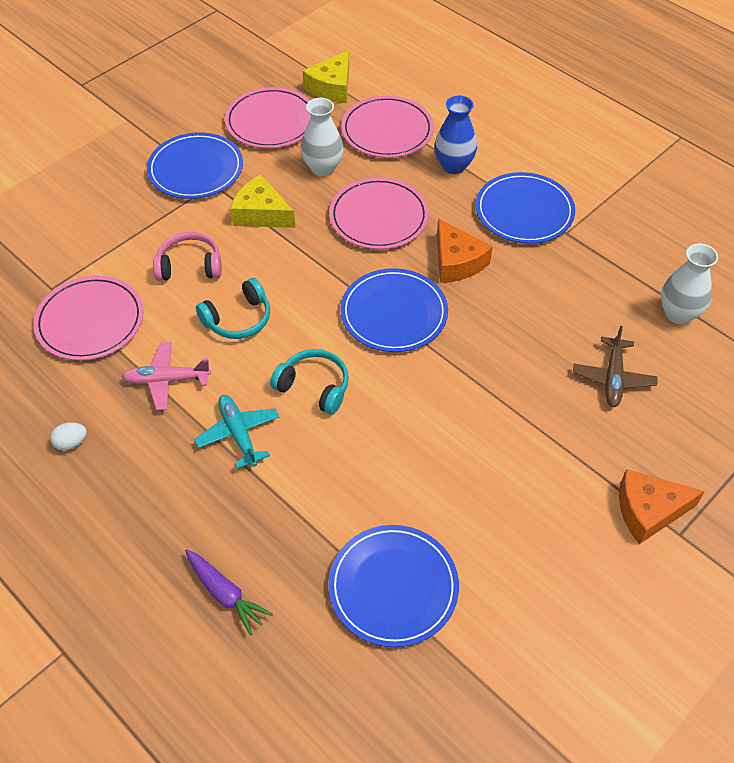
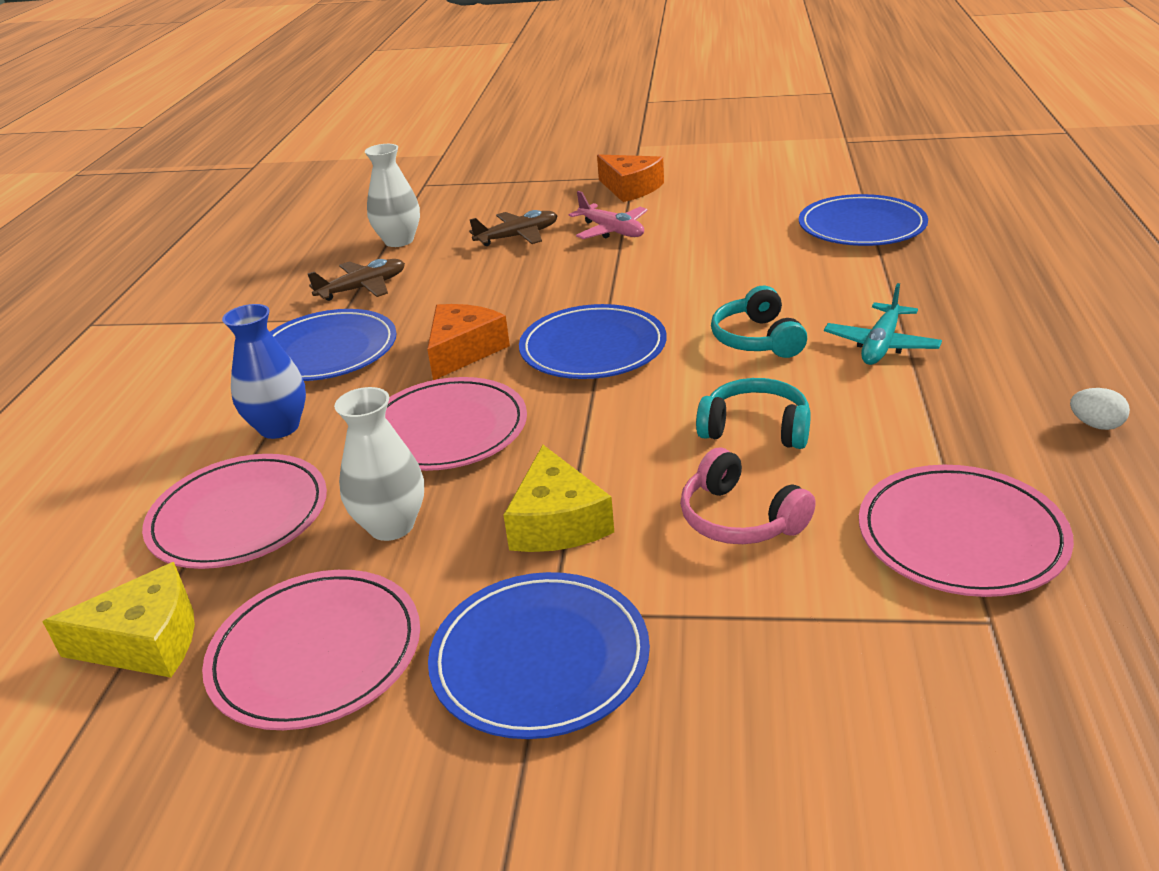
camera: 125 degrees left, 20 degrees down
pink plane [122,342,211,410] -> pink plane moved to [569,191,648,239]
purple carrot [185,549,273,636] -> none
none -> brown plane [308,259,405,301]

